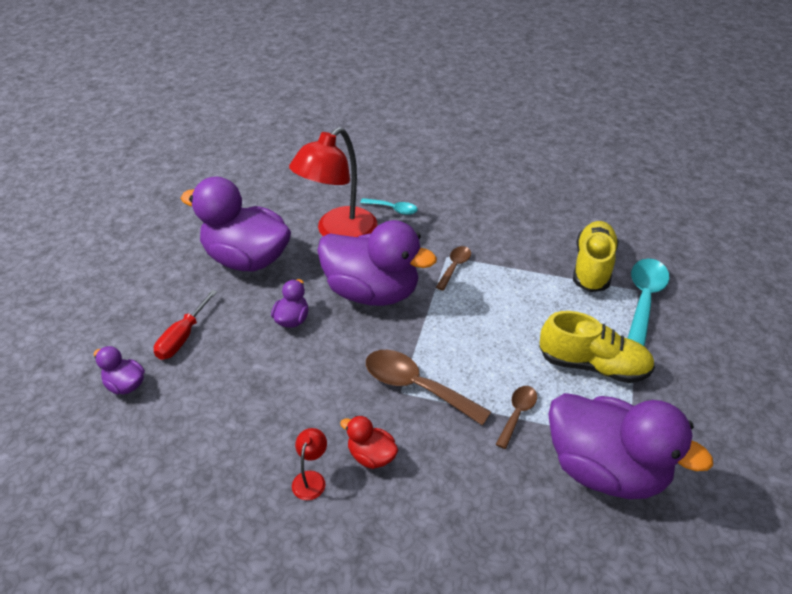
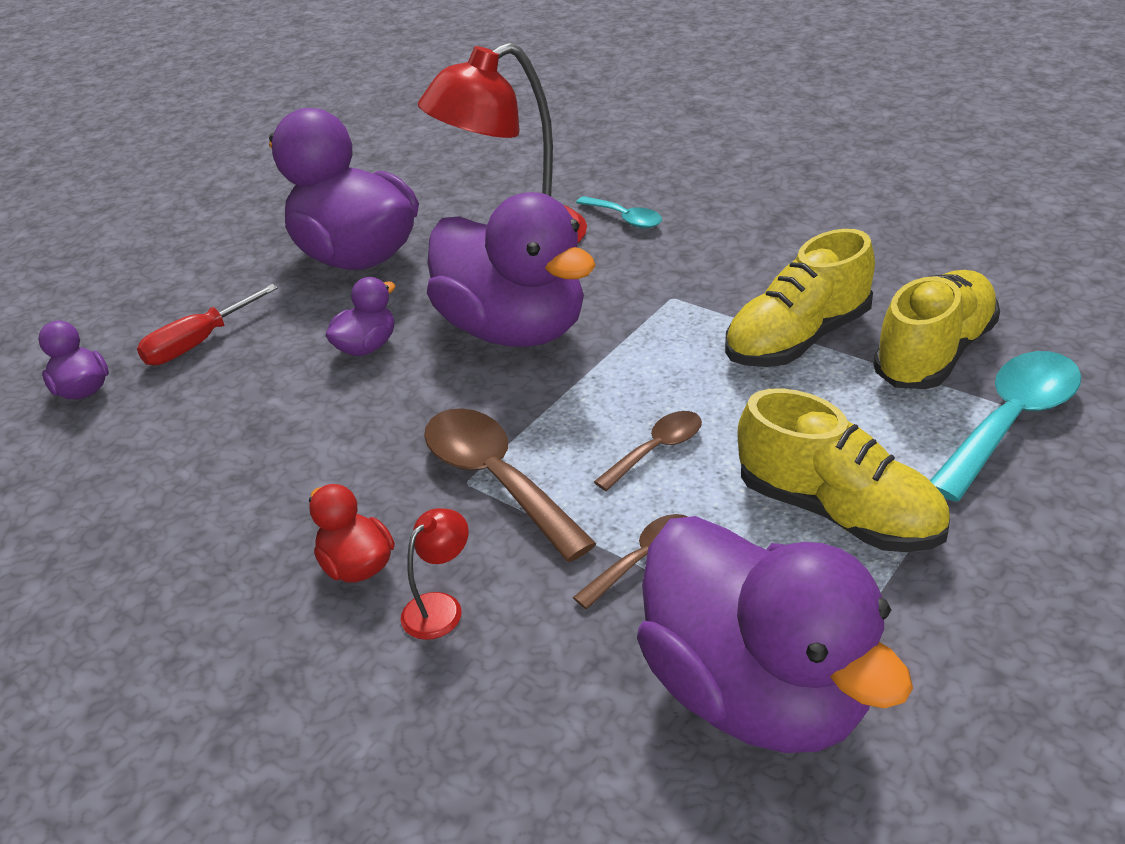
camera: 25 degrees right, 5 degrees down
red lamp [292,428,327,500] -> red lamp moved to [401,508,469,640]
brown spoon [436,246,471,291] -> brown spoon moved to [594,411,702,491]
none -> yellow shoe [725,229,875,367]

